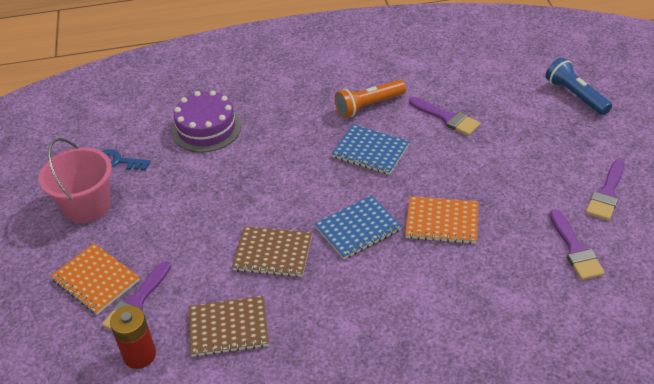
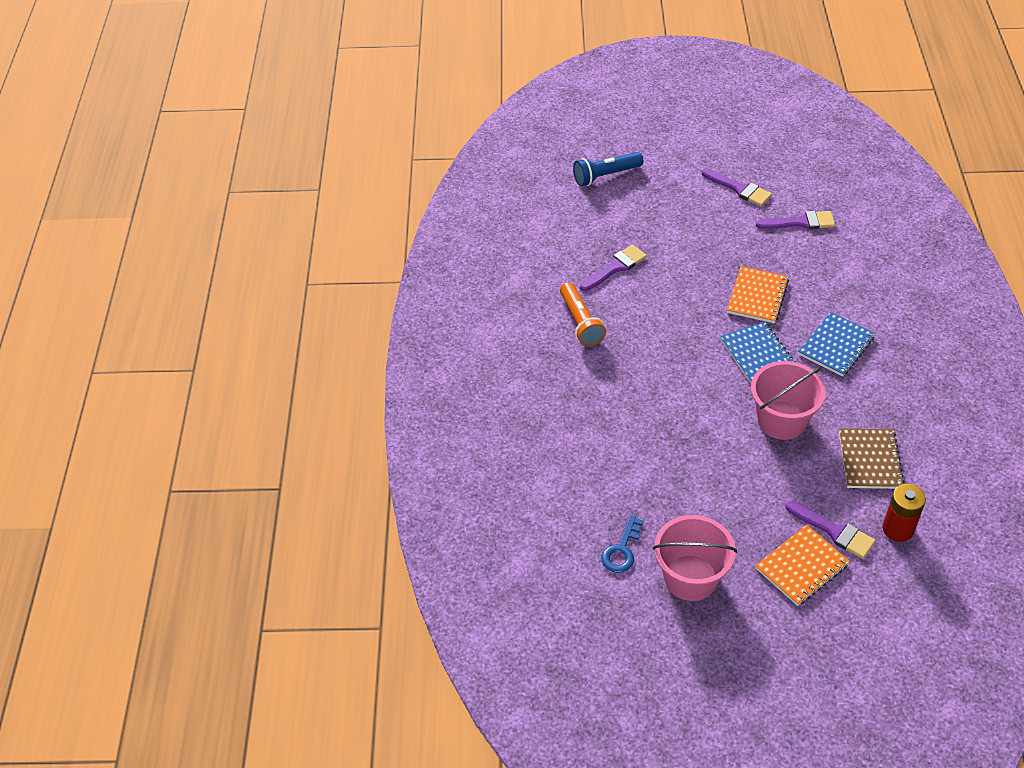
camera: 80 degrees left, 5 degrees up
purple cake [172,90,241,152] -> none
brown notebook [232,226,312,277] -> pink bucket [751,361,826,440]
blue notebook [331,124,410,175] -> blue notebook moved to [798,312,875,377]

